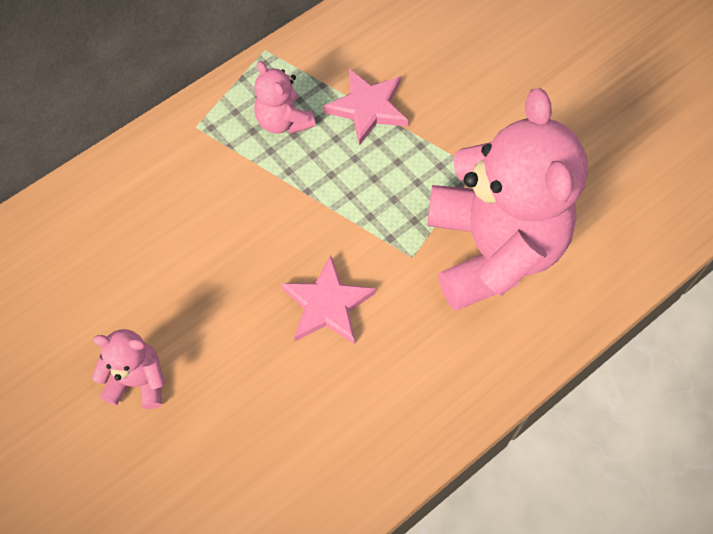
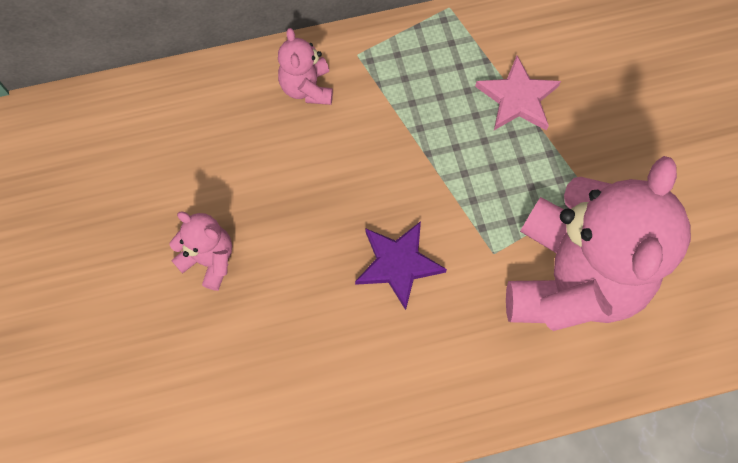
camera: 25 degrees right, 5 degrees up
pink teddy bear [254,61,315,134] -> pink teddy bear moved to [278,28,333,105]
pink star [281,255,376,344] -> purple star [355,221,447,310]

